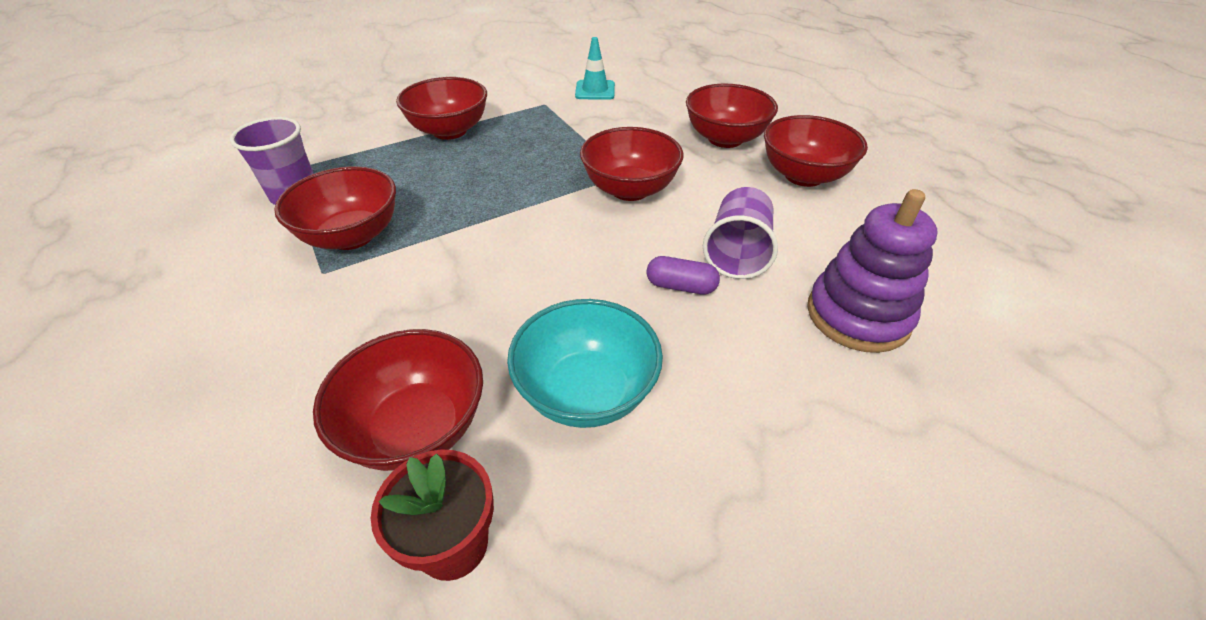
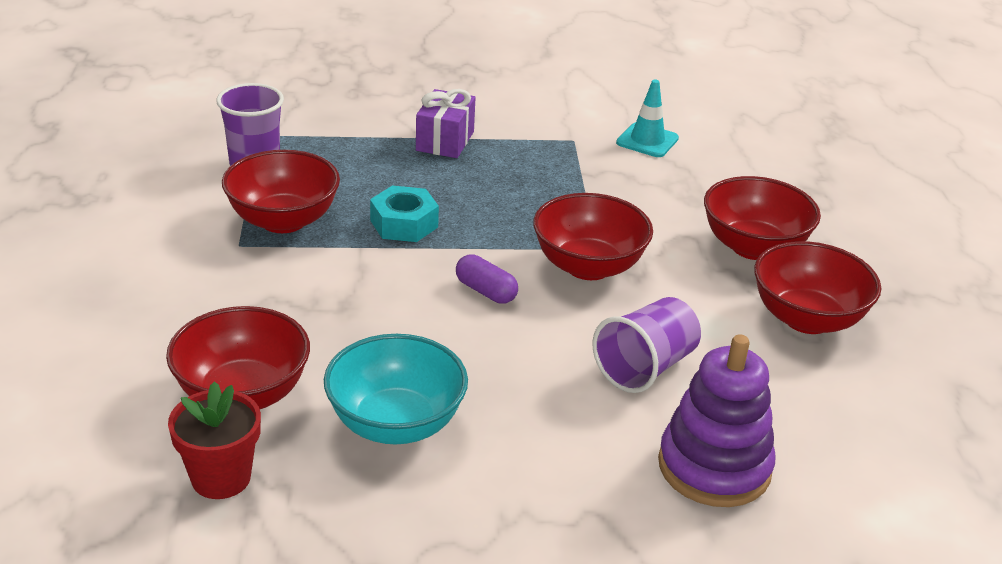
camera: 25 degrees right, 10 degrees down
red bowl [396,77,487,140] -> purple gift [416,89,476,158]
purple capsule [647,256,720,295] -> purple capsule moved to [456,254,518,304]
none -> turquoise nut [370,185,439,242]

